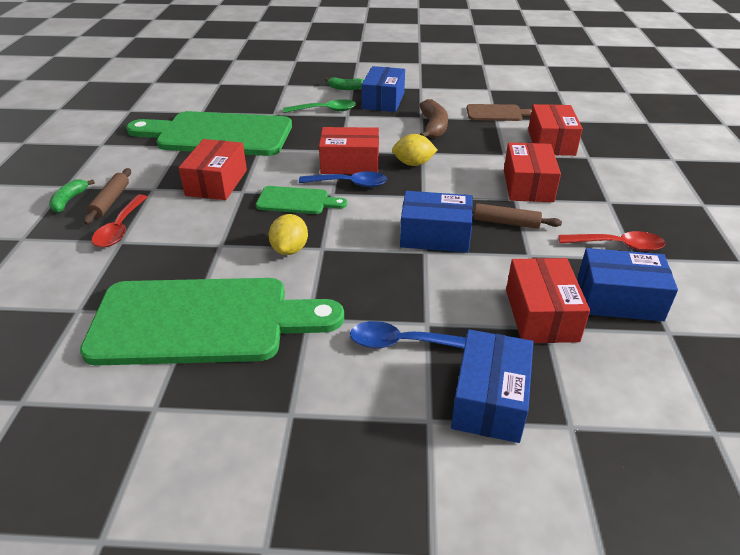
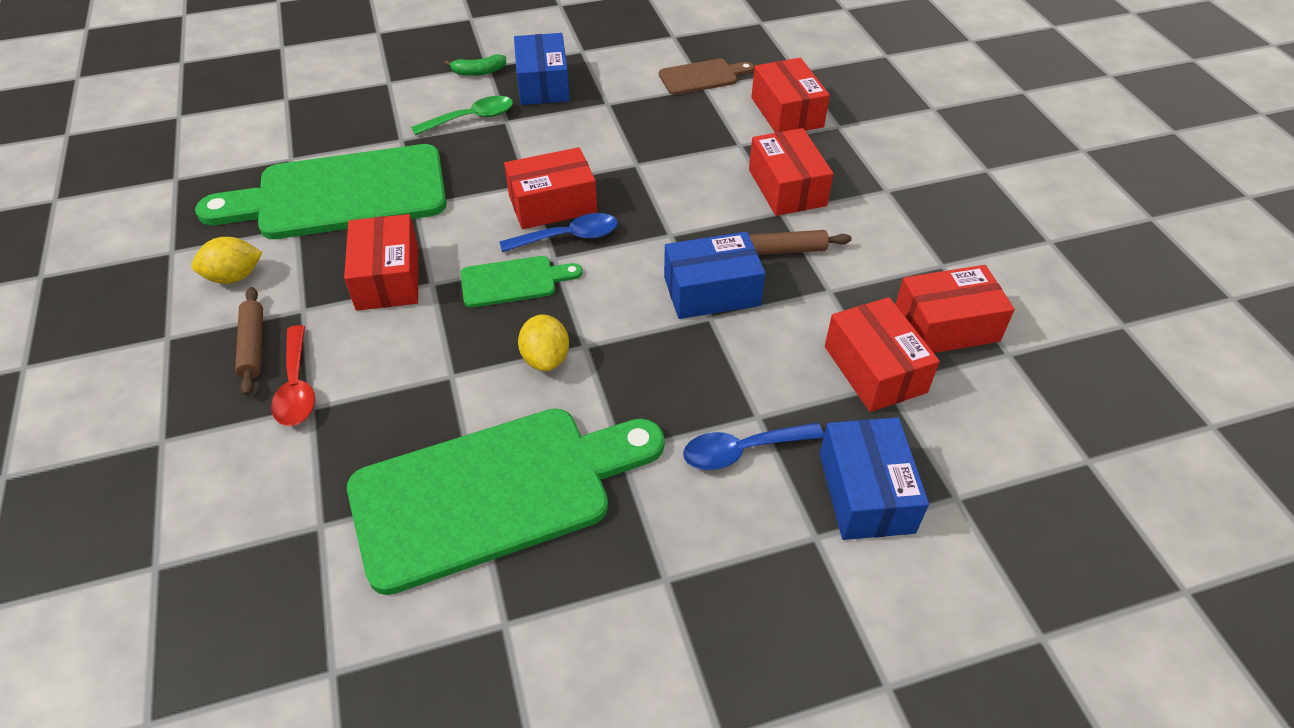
camera: 20 degrees left, 10 degrees up
green banana [49,179,95,213] -> none
yellow lemon [392,134,438,166] -> yellow lemon moved to [191,237,263,284]
brown banana [419,99,448,138] -> none
red spoon [558,231,665,251] -> none
blue box [577,248,678,321] -> red box [895,265,1015,353]

